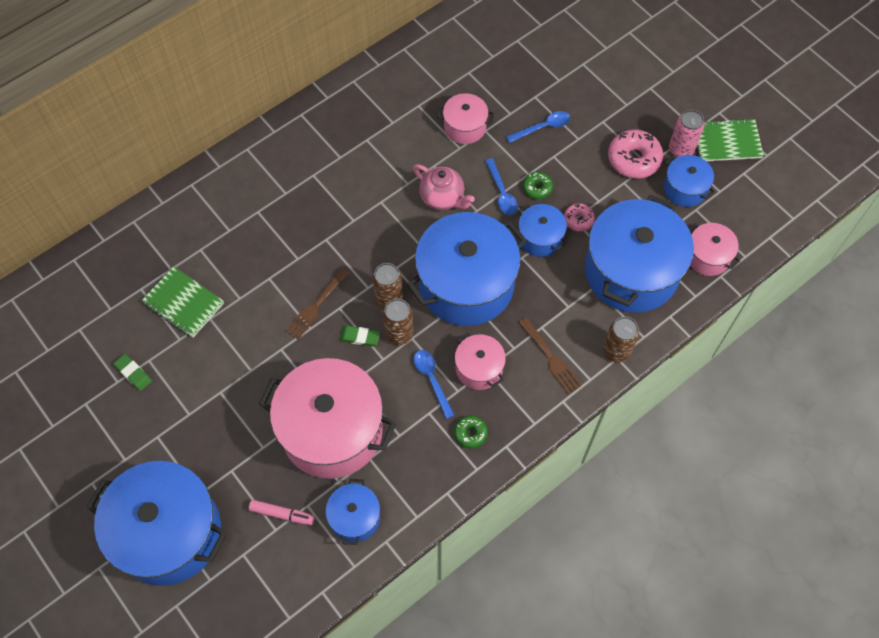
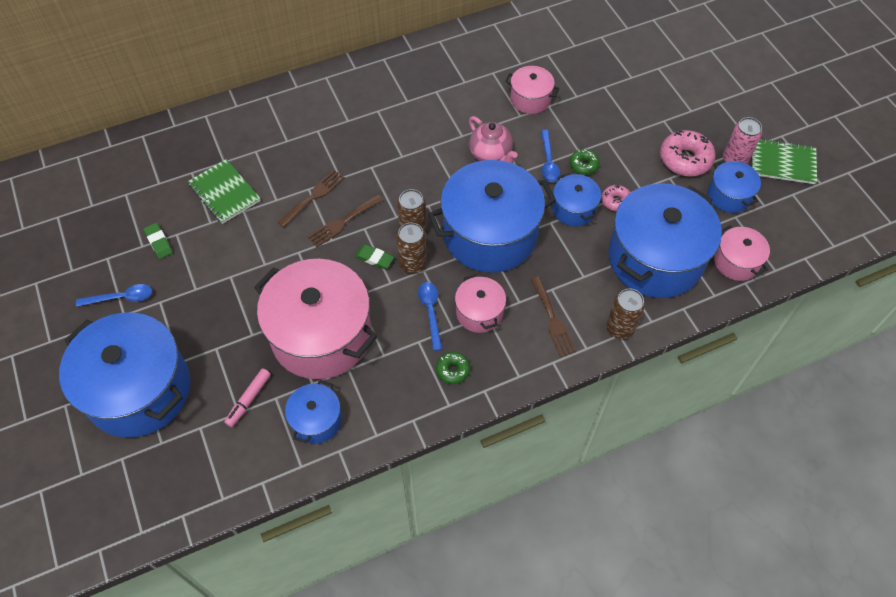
camera: 15 degrees right, 5 degrees down
pink marker [249,500,315,525] -> pink marker turned 90 degrees clockwise [224,368,271,427]
blue spoon [506,111,570,143] -> blue spoon moved to [76,284,152,307]
none -> brown fork [277,170,345,228]

